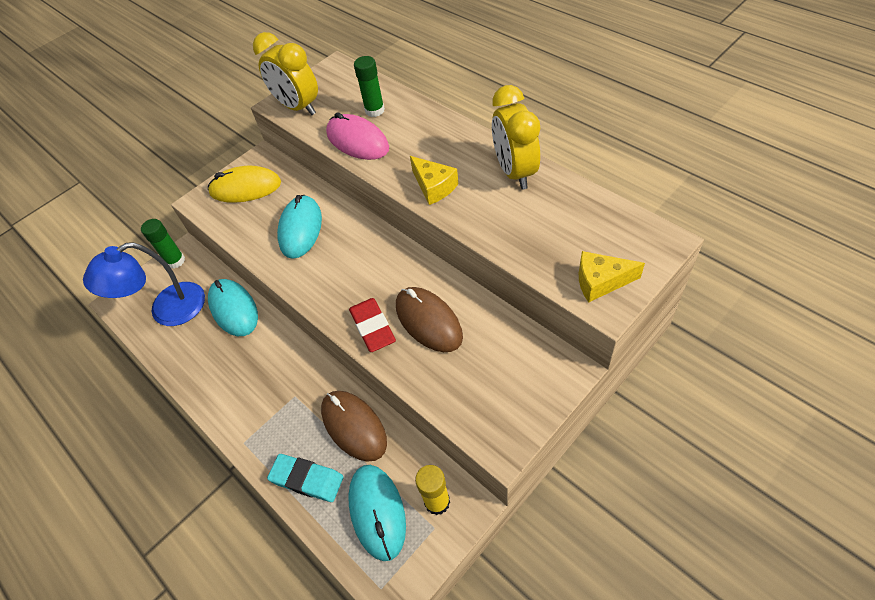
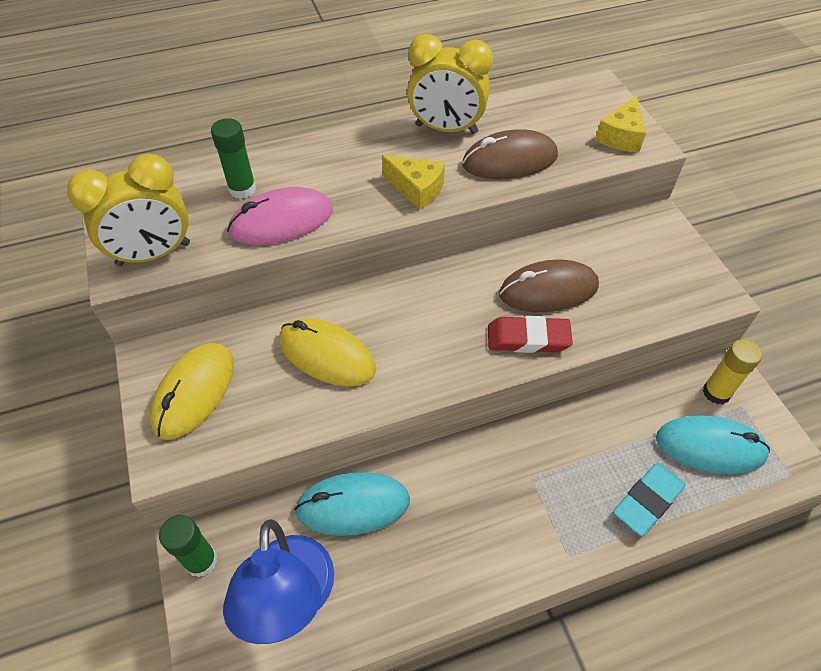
camera: 70 degrees left, 0 degrees up
turquoise mouse [277,195,322,259] -> yellow mouse [279,318,376,386]
brown mouse [321,391,387,462] -> brown mouse moved to [462,129,558,179]
yellow cheese [410,156,458,205] -> yellow cheese turned 45 degrees clockwise [382,155,445,210]

